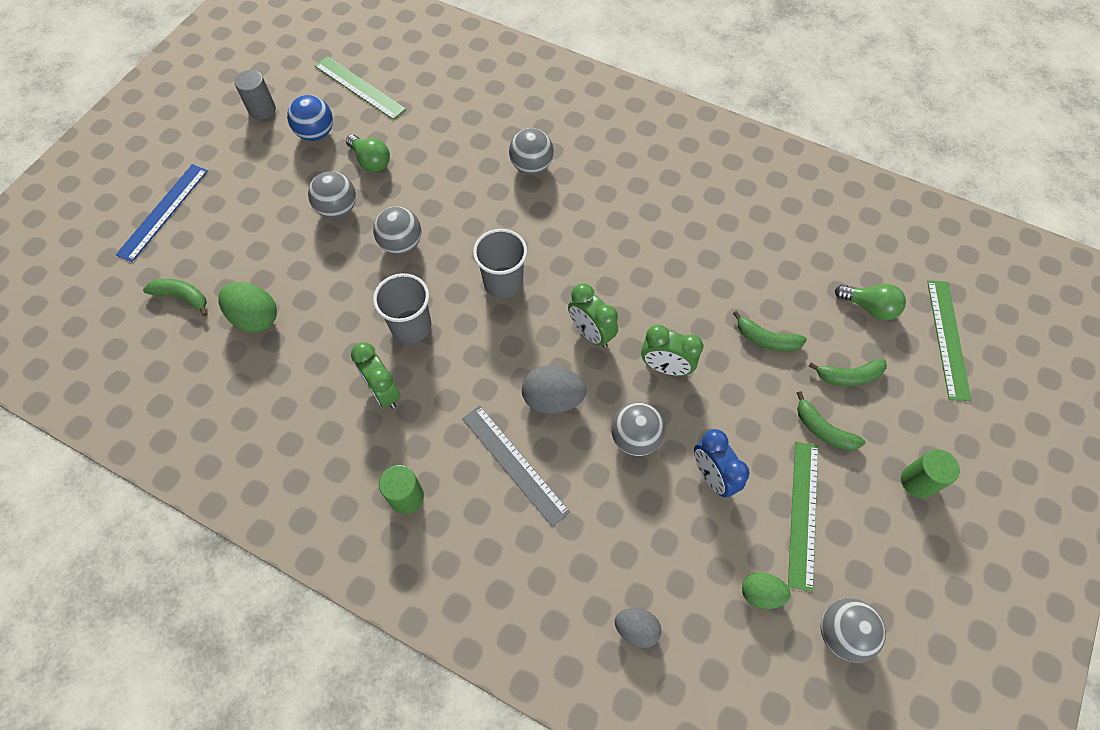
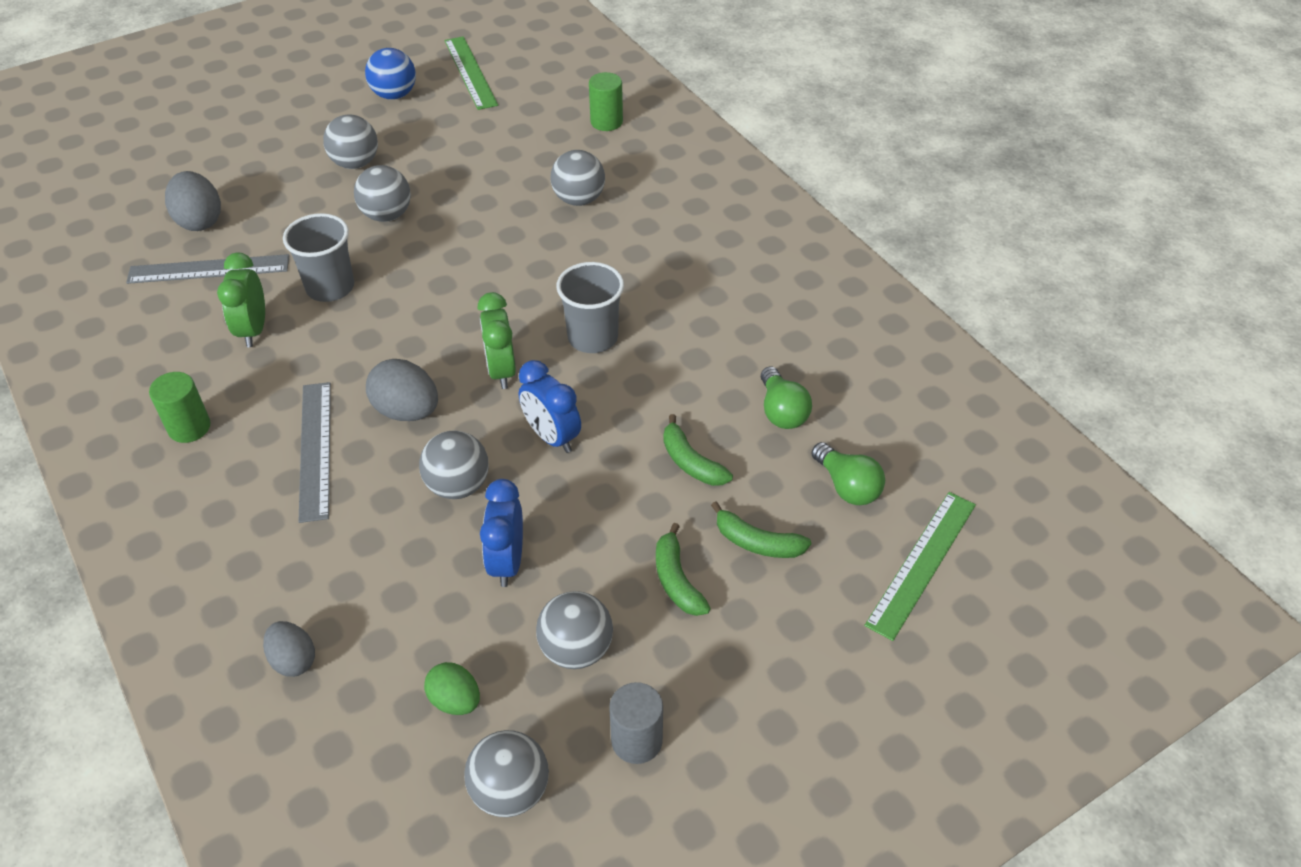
camera: 30 degrees right, 15 degrees down
blue ruler [116,164,208,262] -> none
green banana [143,279,208,316] -> none
green egg [218,282,277,333] -> grey egg [165,171,221,231]
grey cylinder [234,70,276,120] -> grey cylinder moved to [609,682,663,764]
green light bulb [346,135,390,172] -> green light bulb moved to [761,367,812,429]
grey cup [473,229,527,299] -> grey cup moved to [557,262,624,353]
green clock [641,325,704,376] -> blue clock [519,360,581,453]
green ruler [788,442,818,592] -> grey ball [536,591,613,669]
green cylinder [901,449,960,498] -> green cylinder moved to [589,72,623,131]
none -> grey ruler [126,254,289,284]

